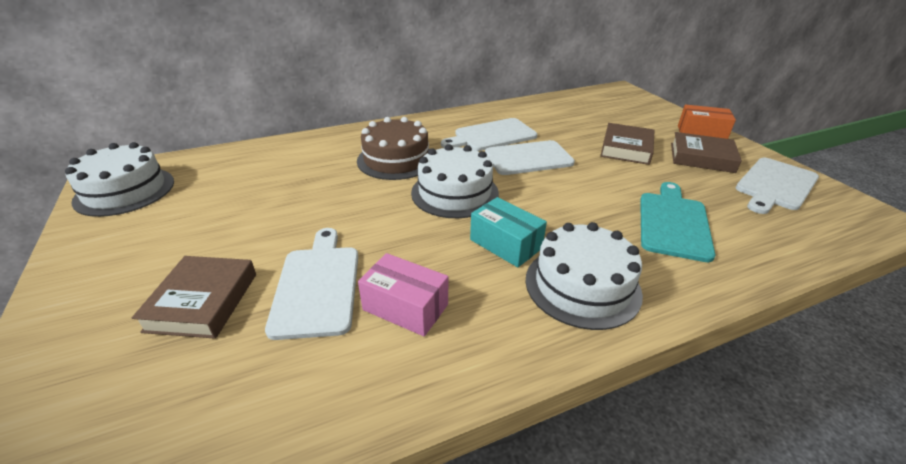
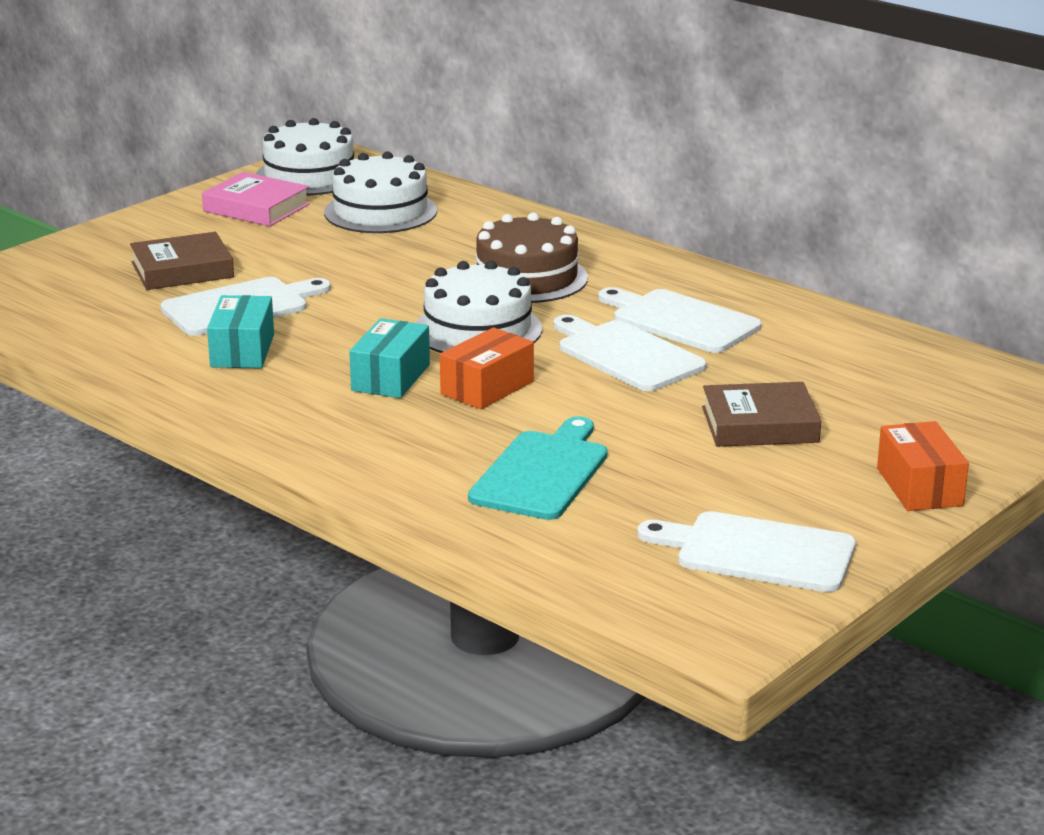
camera: 65 degrees right, 10 degrees down
pink box [358,253,448,336] -> turquoise box [207,295,274,368]
white cake [525,222,643,330] -> white cake moved to [324,151,437,233]
turquoise cutting board [640,182,716,262] -> turquoise cutting board turned 60 degrees counterclockwise [468,416,608,520]
brown book [671,132,742,173] -> none
none -> pink book [202,172,310,226]
none -> orange box [440,327,534,409]

